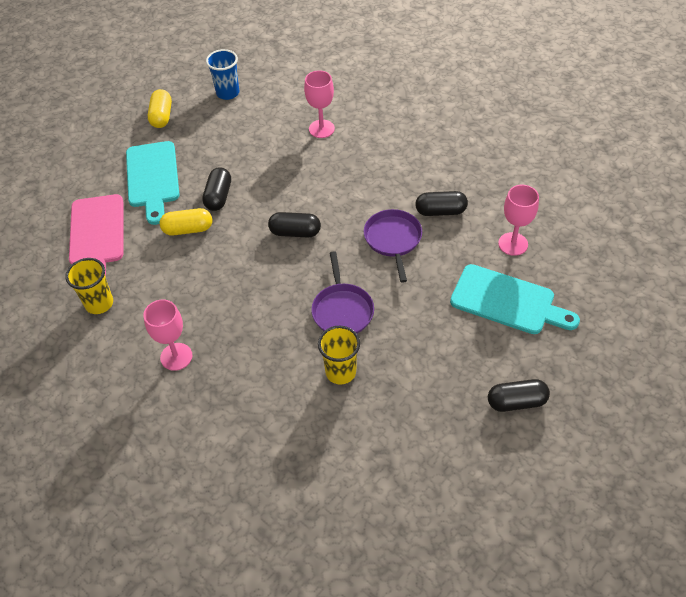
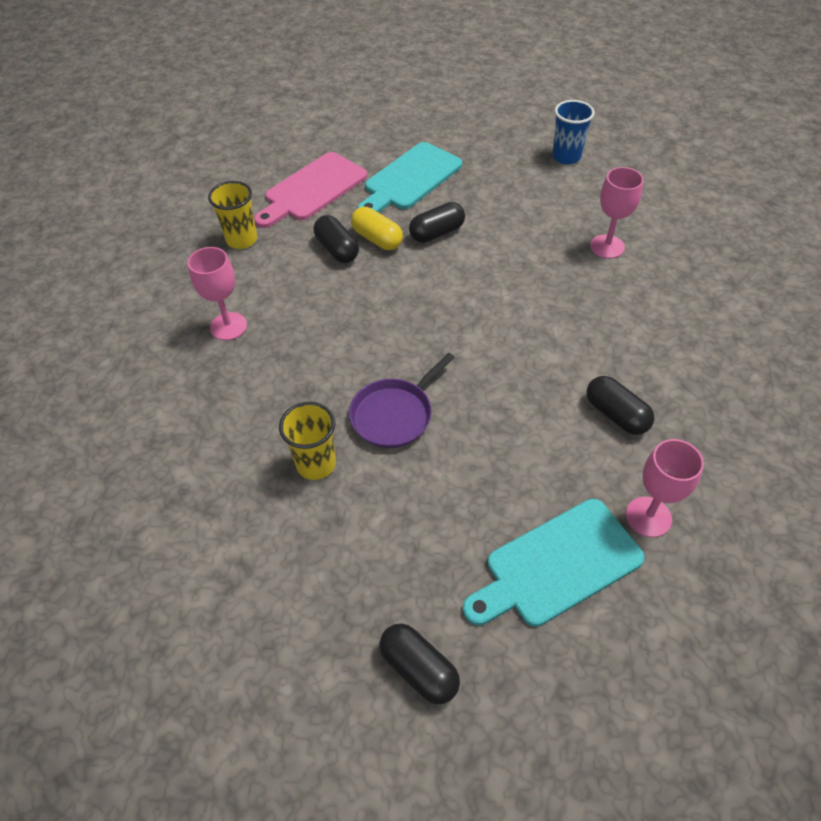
camera: 50 degrees right, 0 degrees up
yellow capsule [148,89,172,128] -> none
black capsule [268,212,321,237] -> black capsule moved to [314,215,359,263]
purple pan [364,209,422,283] -> none
turquoise cutting board [450,264,580,334] -> turquoise cutting board turned 75 degrees clockwise [463,499,645,627]

